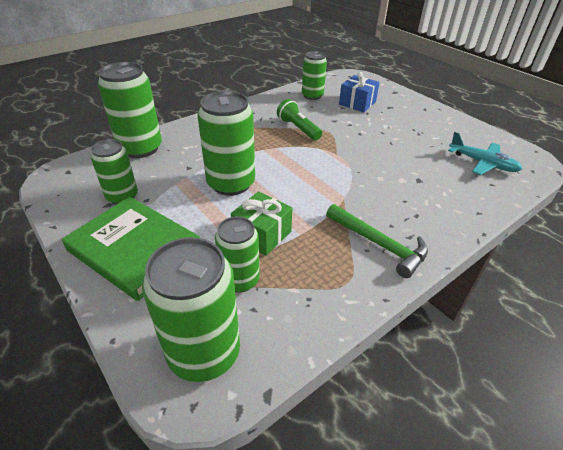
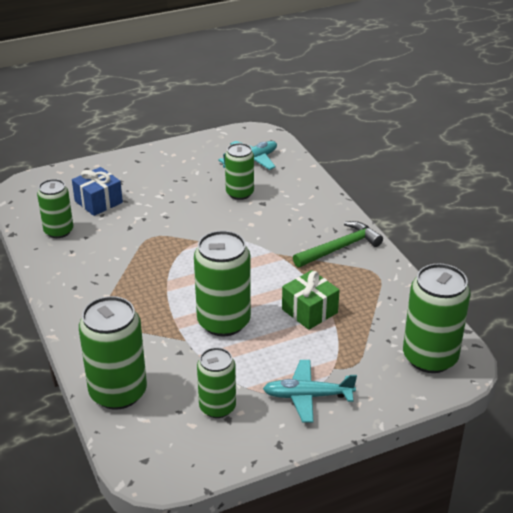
camera: 75 degrees left, 5 degrees down
green book [62,197,200,301] -> turquoise plane [263,360,357,423]
green can [215,216,260,293] -> green can moved to [225,143,254,200]
green flashlight [277,99,322,140] -> none

